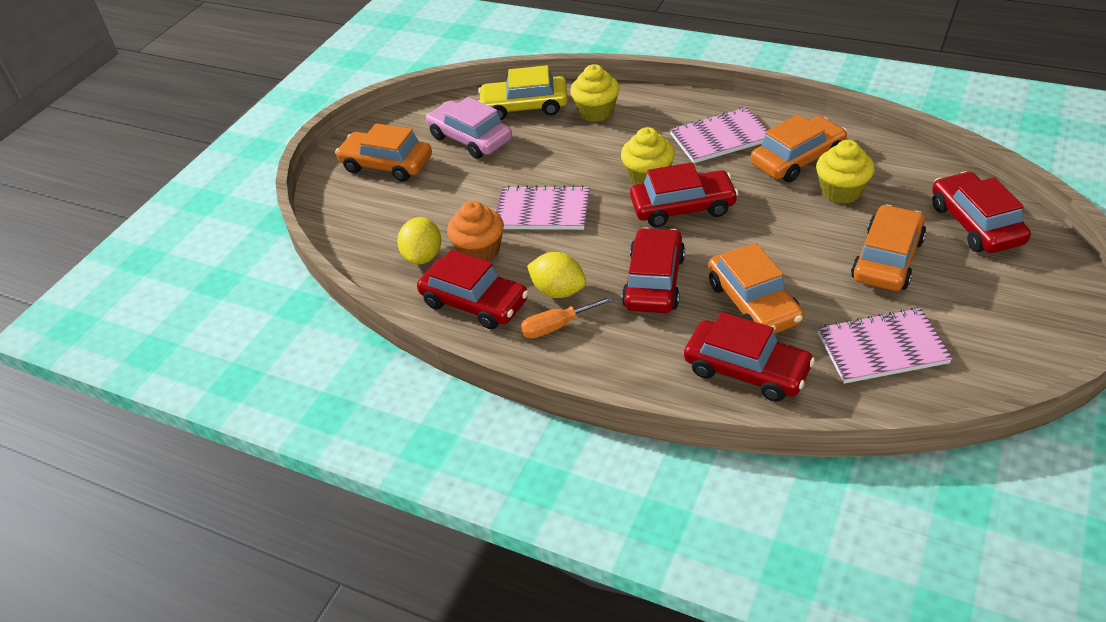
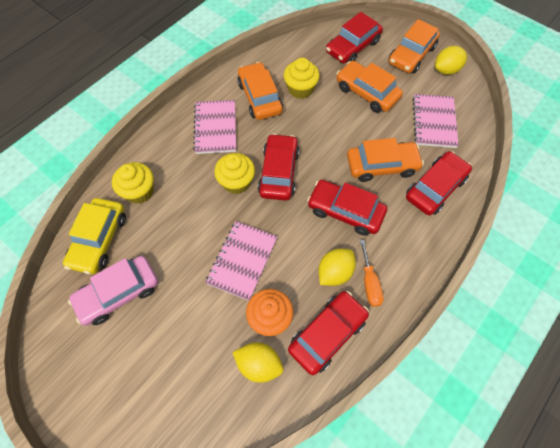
camera: 80 degrees left, 20 degrees up
orange car [335,123,432,182] -> orange car moved to [389,19,440,73]
red car [932,171,1031,253] -> red car turned 45 degrees counterclockwise [326,12,383,63]
none -> yellow lemon [435,46,467,75]

